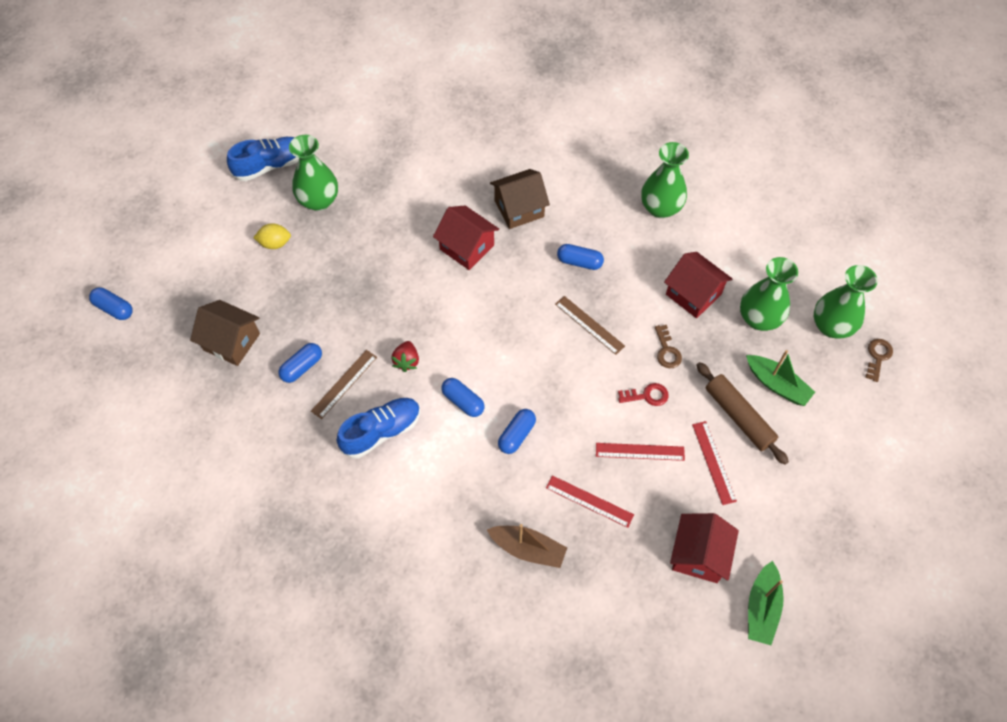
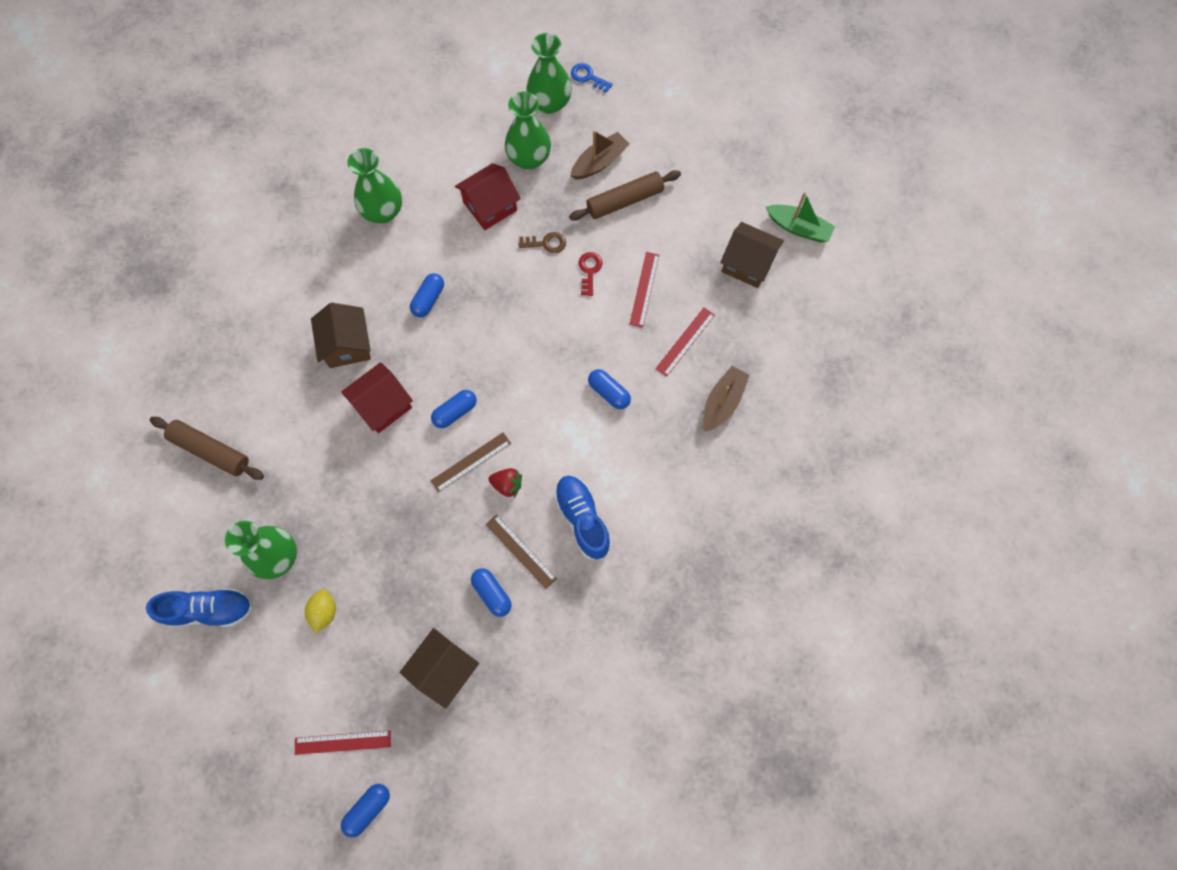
camera: 80 degrees left, 10 degrees up
blue shoe [227,137,299,181] -> blue shoe turned 105 degrees clockwise [146,588,253,627]
blue capsule [441,378,485,417] -> blue capsule moved to [431,390,477,428]
brown ruler [555,296,625,355] -> brown ruler moved to [430,432,511,492]
red house [670,513,739,583] -> brown house [720,222,784,288]
red ruler [692,421,737,505] -> red ruler moved to [295,730,391,755]
green boat [746,350,815,406] -> brown boat [571,131,629,180]
brown key [865,339,893,382] -> blue key [571,63,613,93]
none -> brown rolling pin [150,417,264,480]

